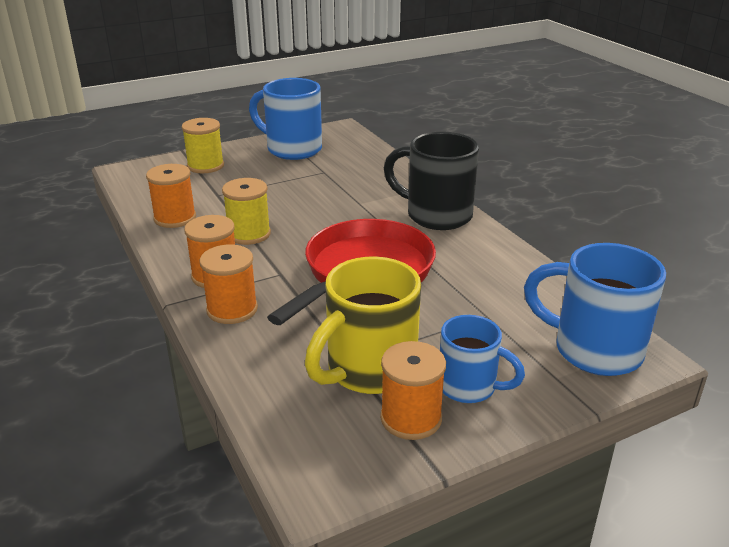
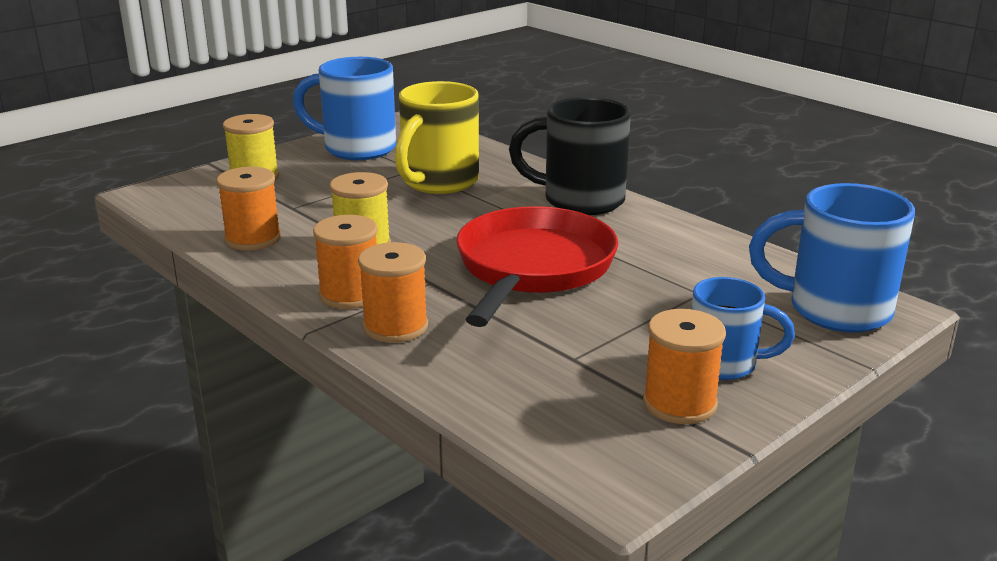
camera: 15 degrees left, 5 degrees down
yellow mug [305,257,421,394] -> yellow mug moved to [395,81,479,194]

